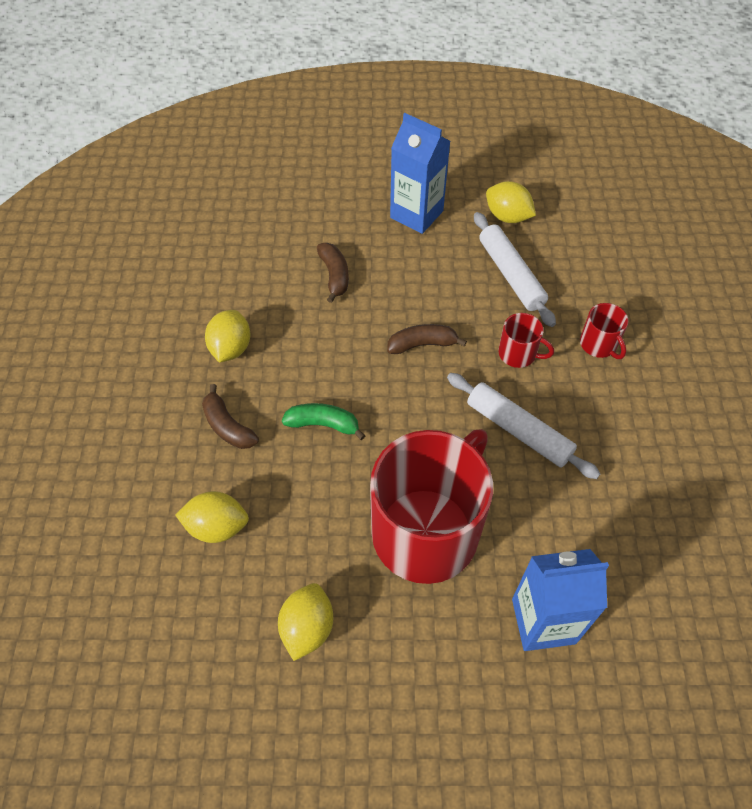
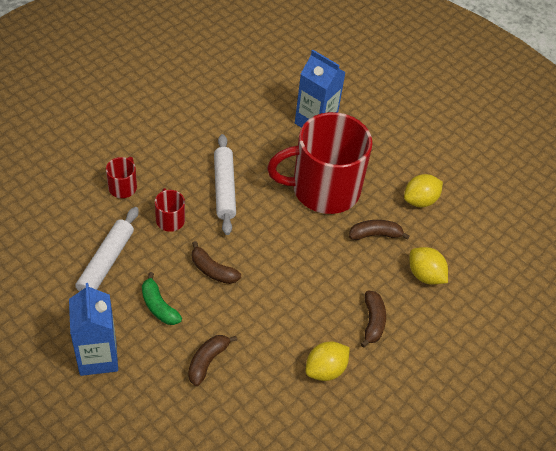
camera: 140 degrees left, 5 degrees down
green banana [282,403,366,440] -> green banana moved to [142,272,182,325]
yellow lemon [486,181,536,223] -> none
none -> brown banana [349,220,410,240]

